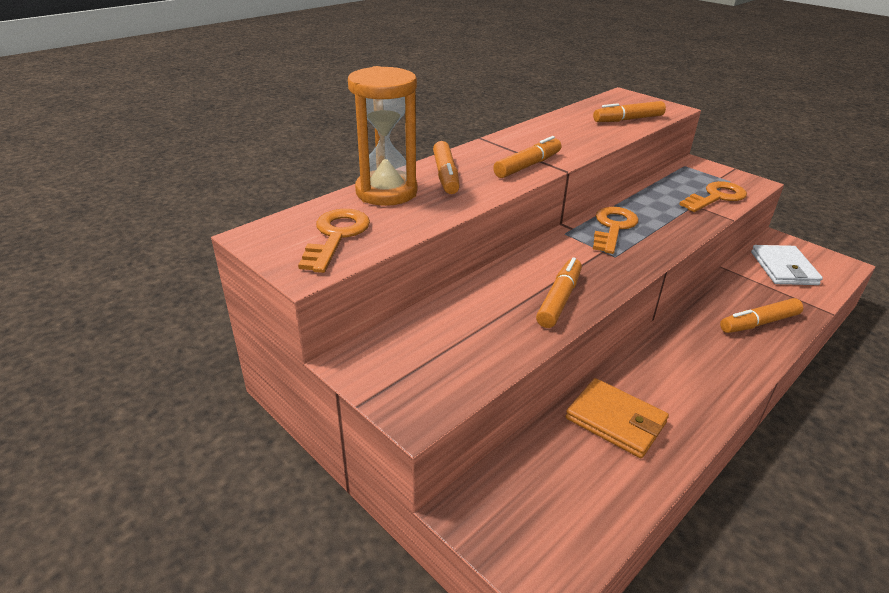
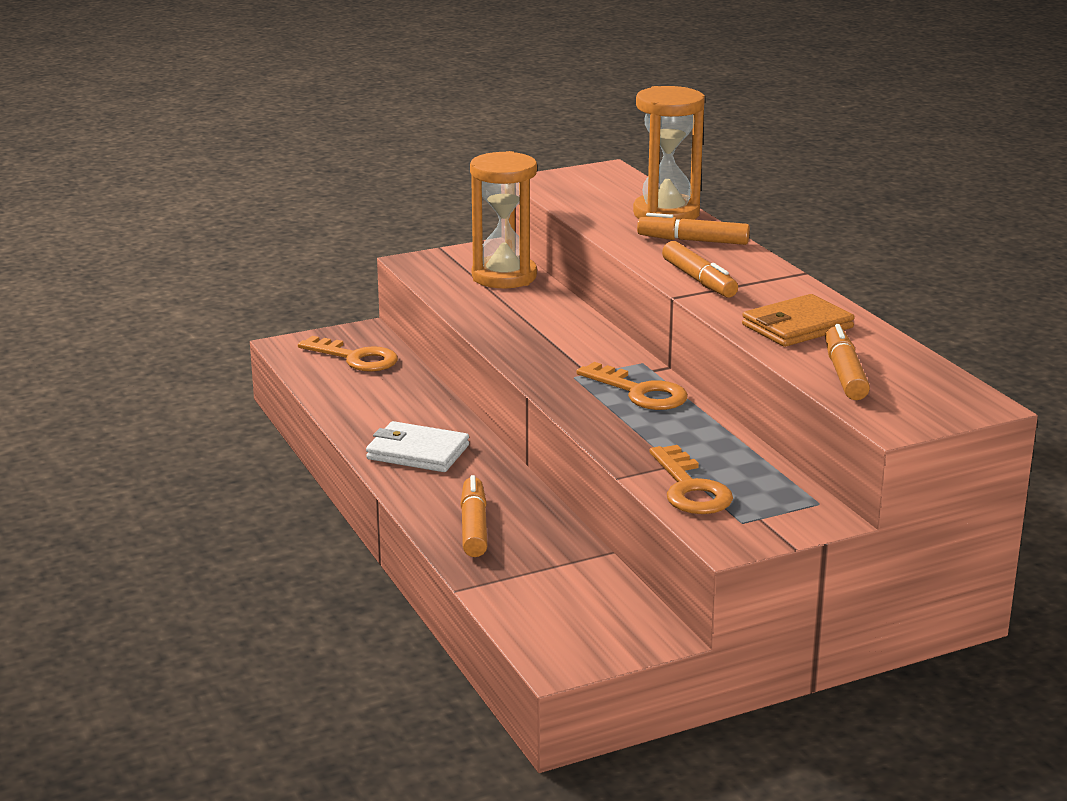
camera: 110 degrees right, 10 degrees down
orange key [298,209,370,273] -> orange key moved to [298,336,398,372]
orange marker [536,258,582,328] -> none
orange wallet [566,378,669,458] -> orange wallet moved to [742,294,854,347]
white wallet [751,245,823,285] -> white wallet moved to [366,421,469,472]
none -> orange hourglass [470,151,537,288]

